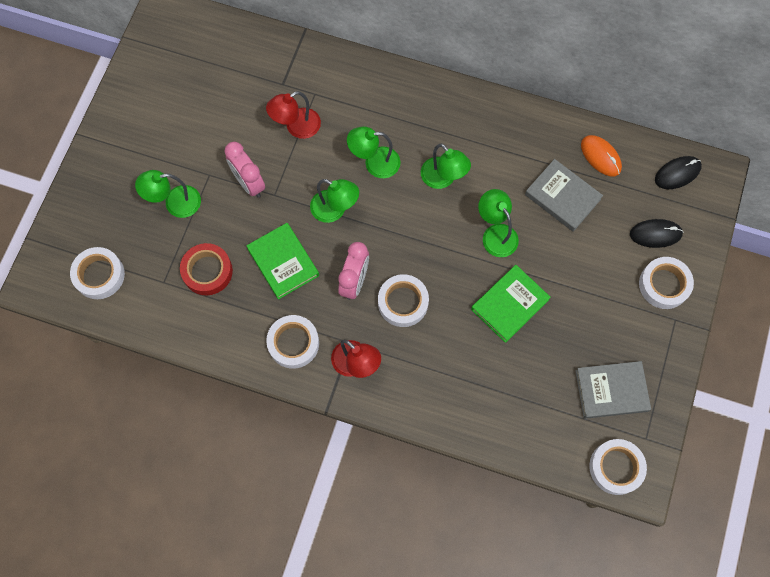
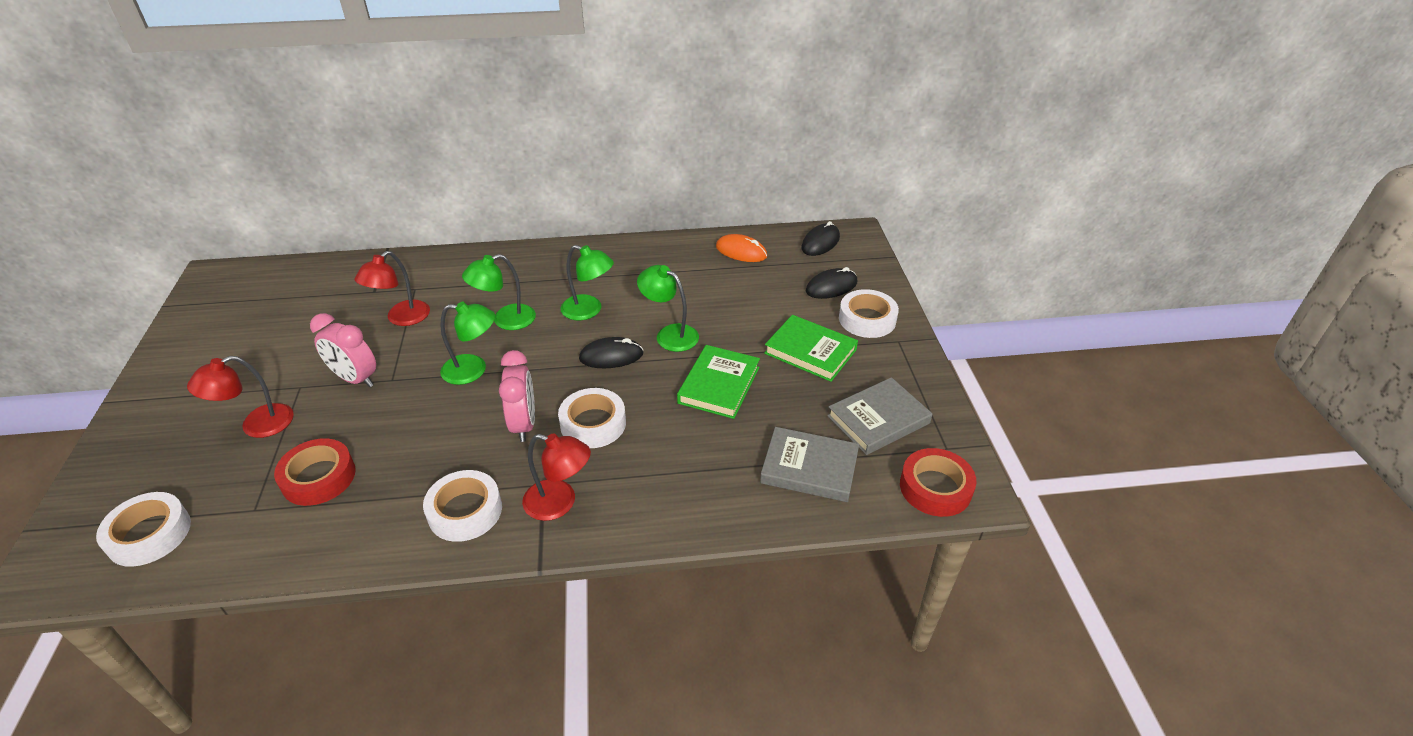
camera: 25 degrees left, 30 degrees down
green lamp [135,170,201,218] -> red lamp [187,356,294,438]
green book [246,223,319,300] -> green book moved to [764,315,858,382]
grey book [525,159,603,232] -> grey book moved to [760,427,859,502]
white tape [589,439,647,495] -> red tape [900,448,976,517]
none -> black mouse [579,337,644,368]

